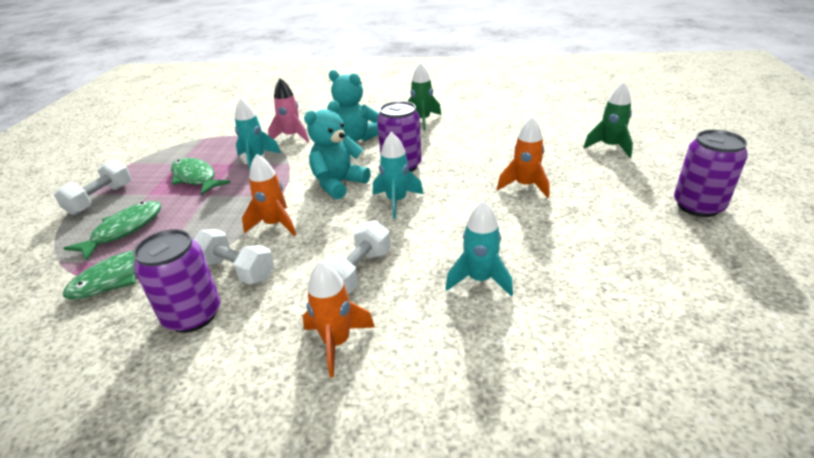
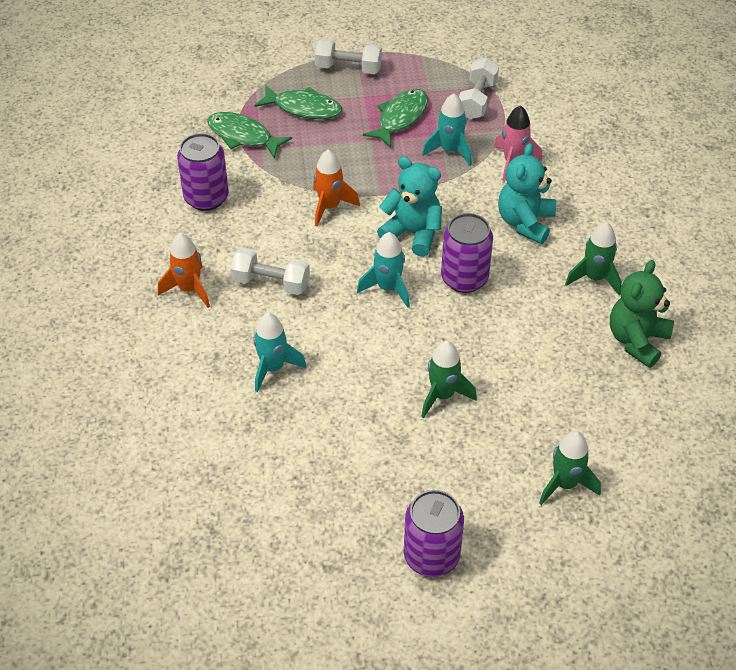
camera: 75 degrees right, 15 degrees up
white dumbbell [194,229,274,285] -> white dumbbell moved to [459,58,499,119]
orange rocket [497,117,549,198] -> green rocket [421,341,477,418]
none -> green teddy bear [610,260,674,368]

